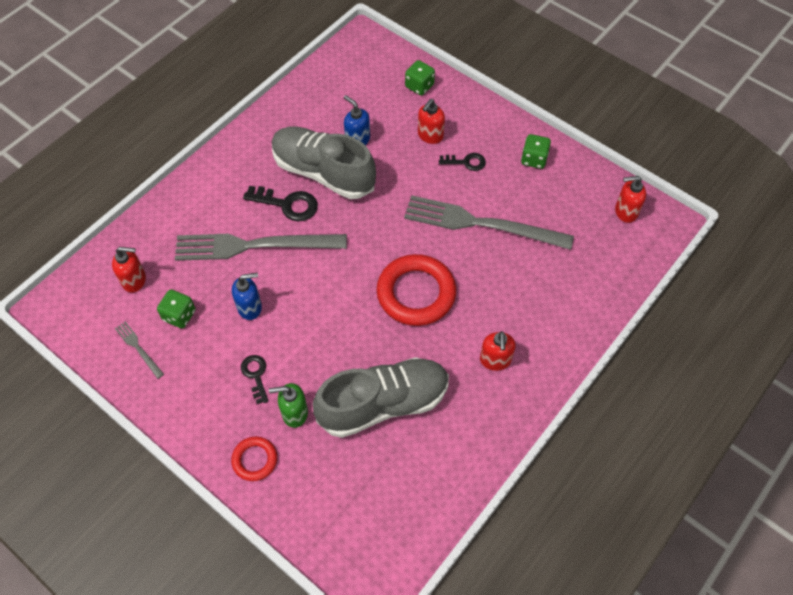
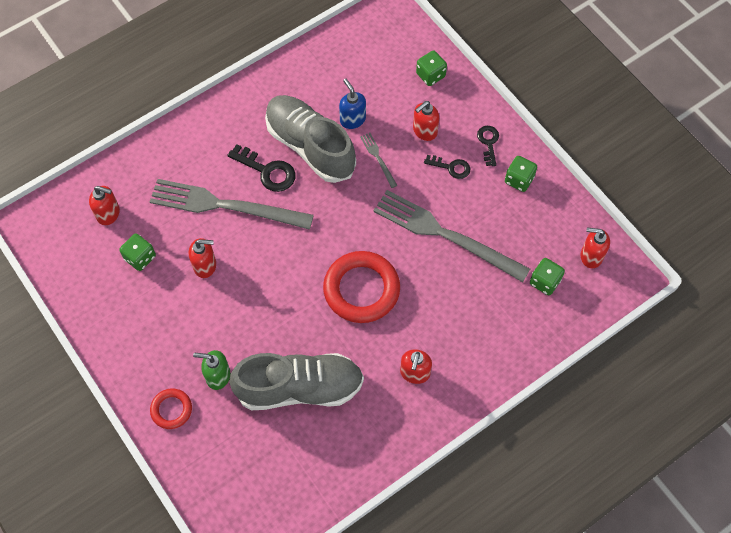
camera: 15 degrees right, 5 degrees up
grey fork [115,322,164,379] -> grey fork moved to [360,133,398,188]
blue soap dispenser [232,273,262,320] -> red soap dispenser [189,238,216,278]
black key [241,355,268,404] -> black key moved to [477,126,499,166]
none -> green dice [530,258,565,295]

